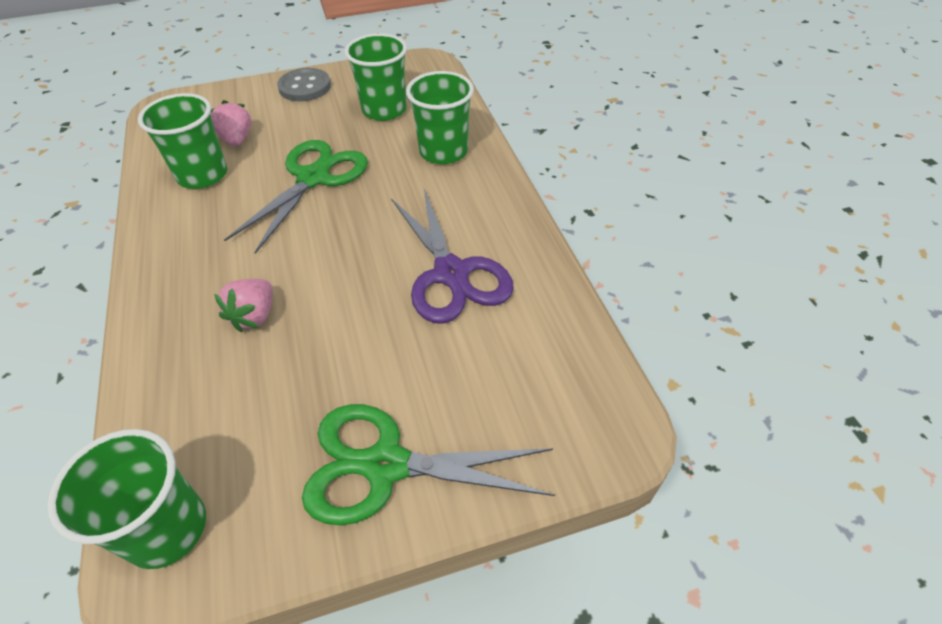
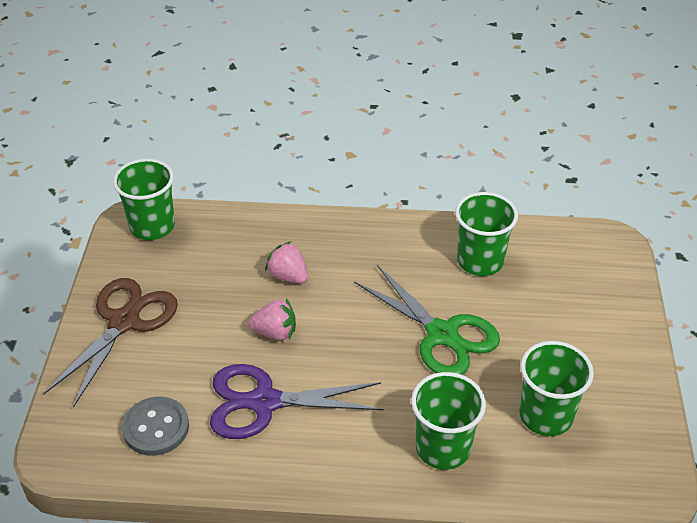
camera: 110 degrees right, 5 degrees down
pink strawberry [211,100,251,146] -> pink strawberry moved to [248,299,296,340]
grey button [277,68,331,101] -> grey button moved to [122,396,189,456]
green scissors [302,404,554,525] -> brown scissors [43,278,178,408]

